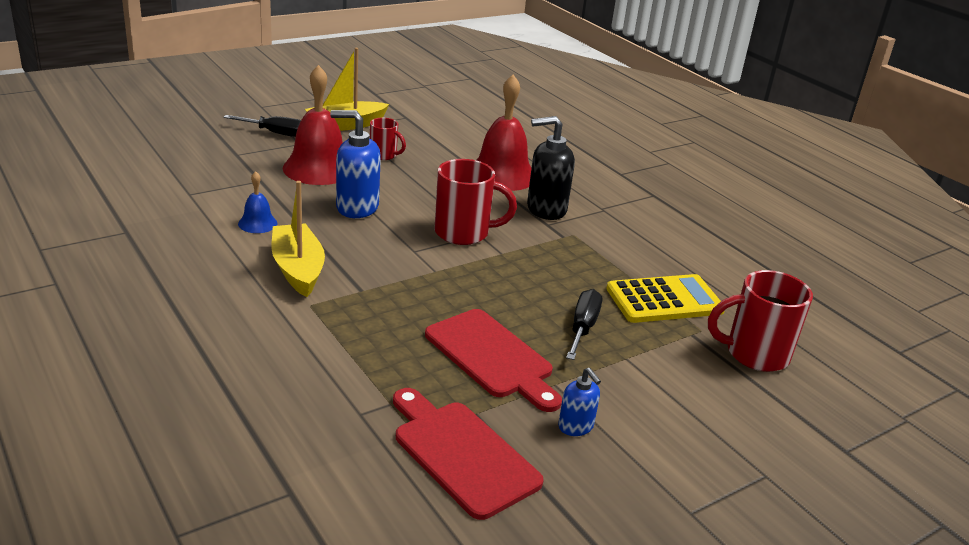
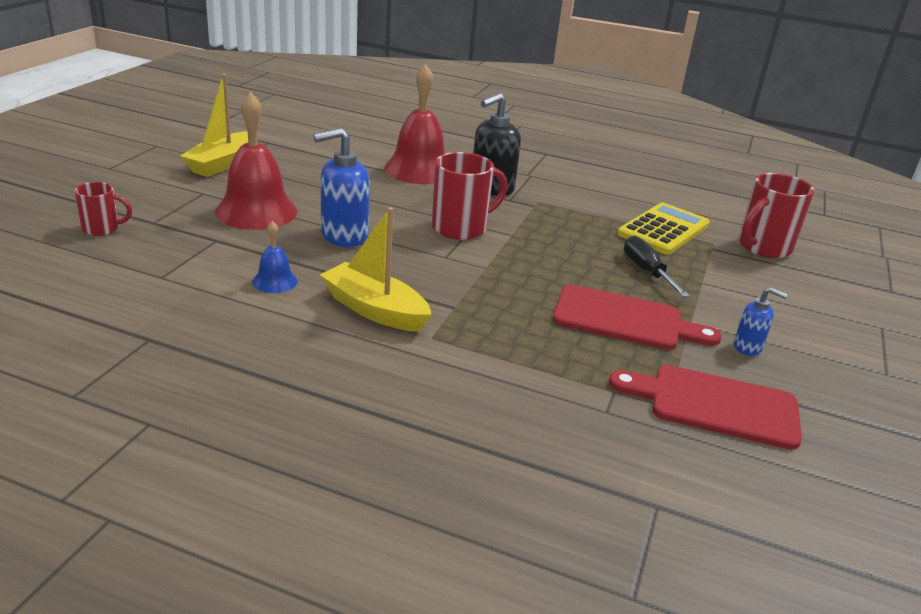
camera: 35 degrees left, 0 degrees up
black screwdriver [223,115,301,137] -> none
red mug [370,118,406,160] -> red mug moved to [74,182,132,236]

